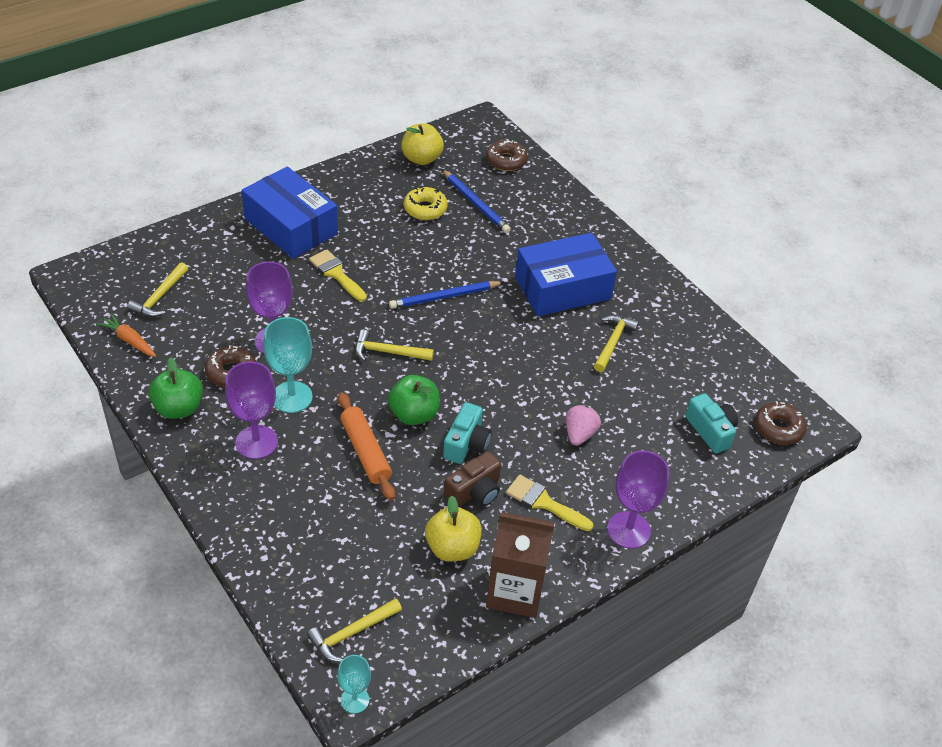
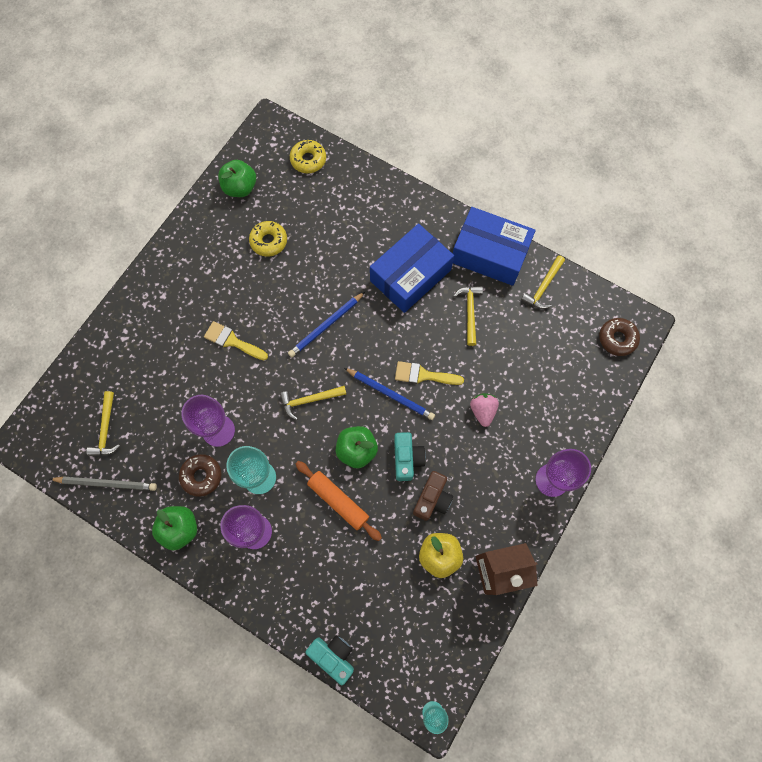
camera: 20 degrees left, 25 degrees up
orange carrot [97,313,156,357] -> grey pencil [50,476,157,491]
blue box [242,166,338,259] -> blue box moved to [453,207,536,286]
yellow hammer [307,598,402,662] -> yellow hammer moved to [521,255,565,309]
yellow apple [401,123,444,165] -> green apple [218,160,256,197]
blue pencil [442,169,511,233] -> blue pencil moved to [344,368,435,420]
brown donut [486,140,528,171] -> yellow donut [290,140,326,173]
yellow brush [506,475,594,531] -> yellow brush moved to [395,361,464,385]
turquoise camera [685,393,738,453] -> turquoise camera moved to [305,635,354,685]

